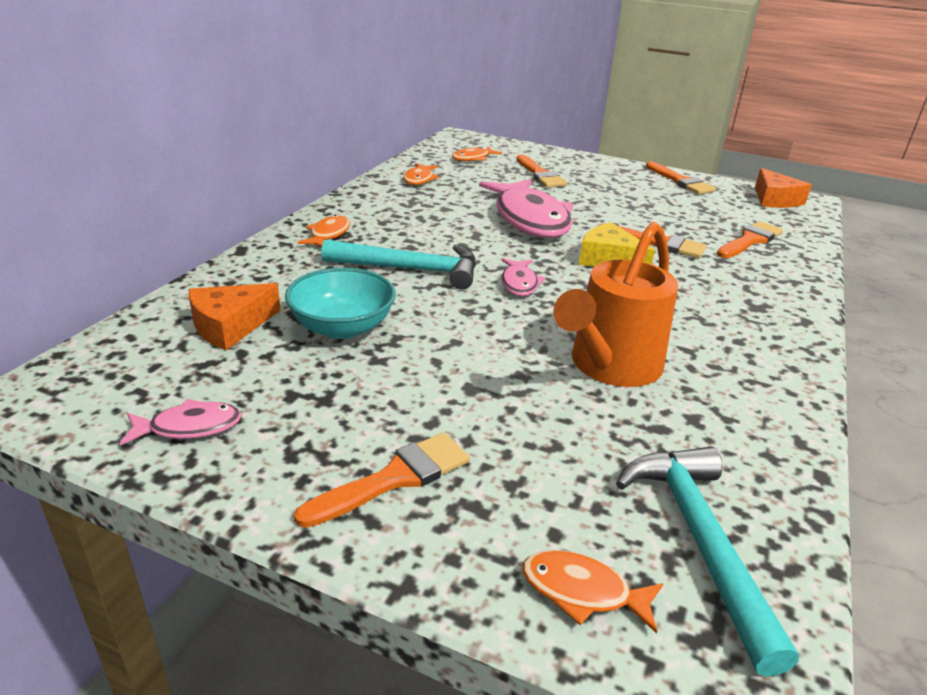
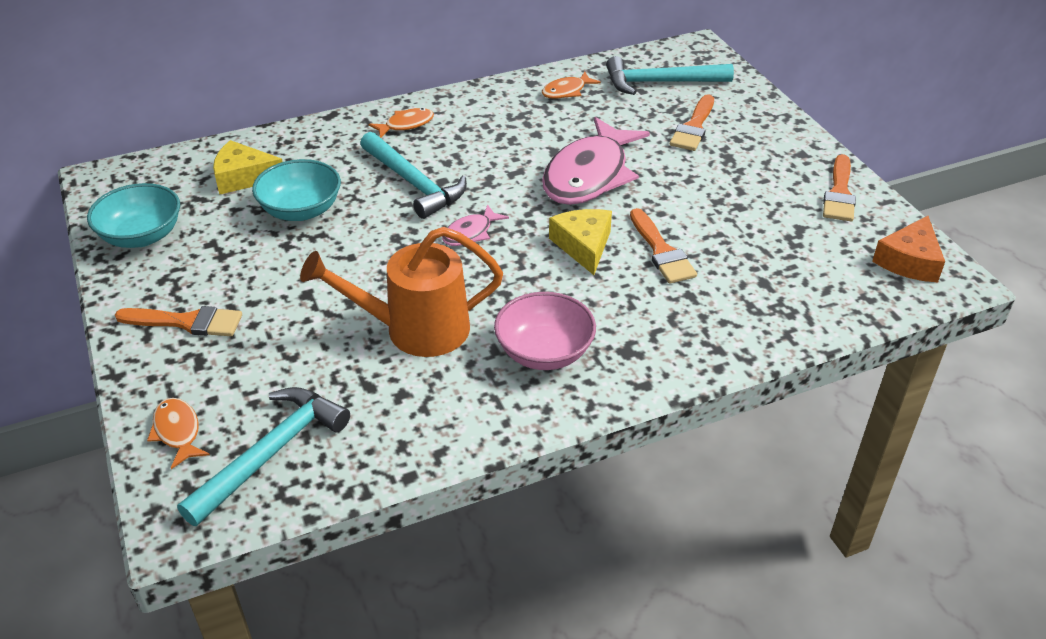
camera: 45 degrees right, 10 degrees up
pink fish [120,399,242,446] -> turquoise bowl [87,183,180,248]
orange cheese [189,283,280,350] -> yellow cheese [213,140,283,195]
orange fish [452,147,502,161] -> turquoise hammer [606,56,734,95]
orange brush [717,221,783,258] -> none
none -> pink bowl [494,292,596,370]

